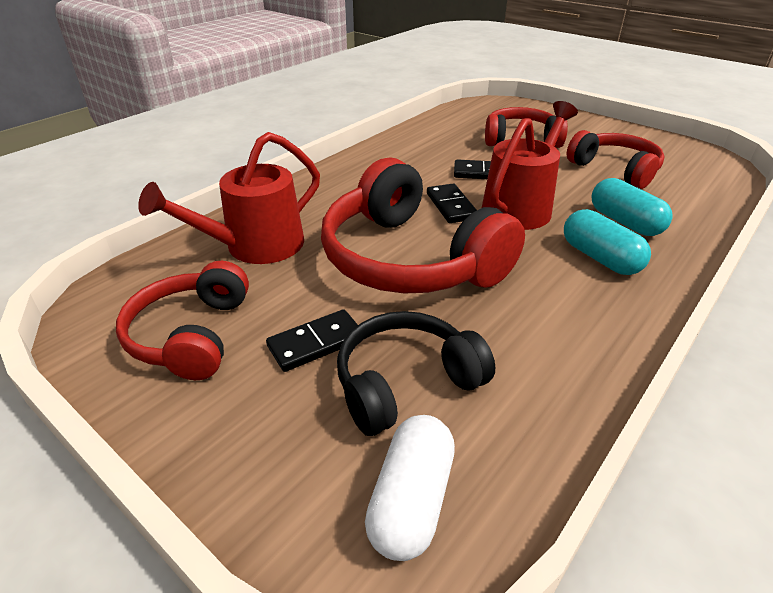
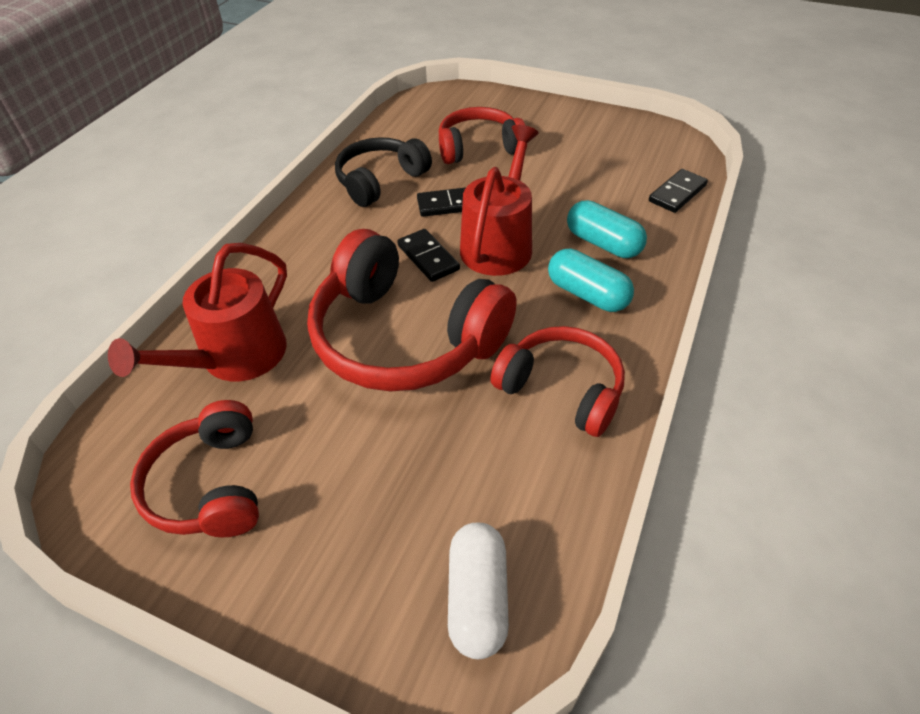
camera: 15 degrees left, 10 degrees up
black domino [266,309,358,372] -> black domino moved to [649,169,708,213]
black headphones [337,311,495,436] -> black headphones moved to [335,137,432,207]
red headphones [567,130,665,189] -> red headphones moved to [490,326,625,437]

